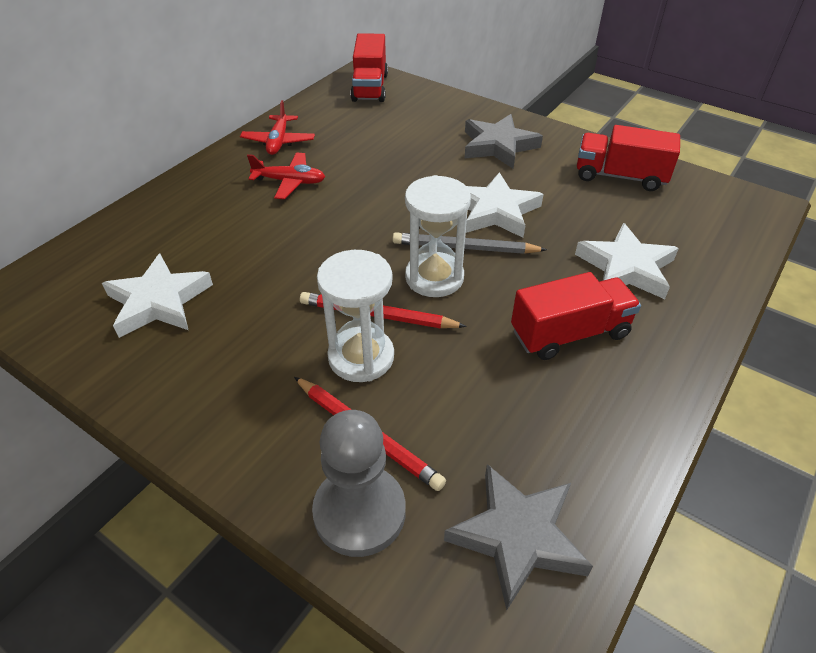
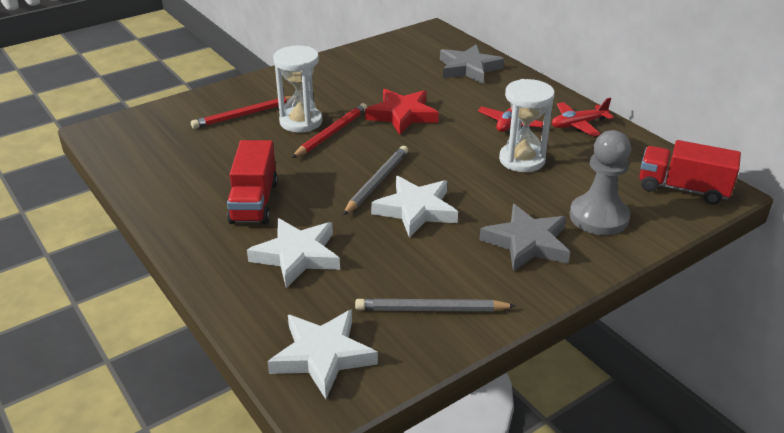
camera: 110 degrees right, 10 degrees down
white star [102,254,213,338] -> white star moved to [267,309,378,399]
red plane [240,100,315,155] -> red plane turned 45 degrees counterclockwise [552,98,614,137]
grey pawn [312,410,406,557] -> grey pawn moved to [570,130,631,235]
white hourglass [405,175,471,297] -> white hourglass moved to [499,79,555,172]
grey star [444,464,593,610] -> grey star moved to [440,44,504,84]
red truck [577,125,680,191] -> grey pencil [355,298,516,312]
none -> red star [365,89,439,135]

